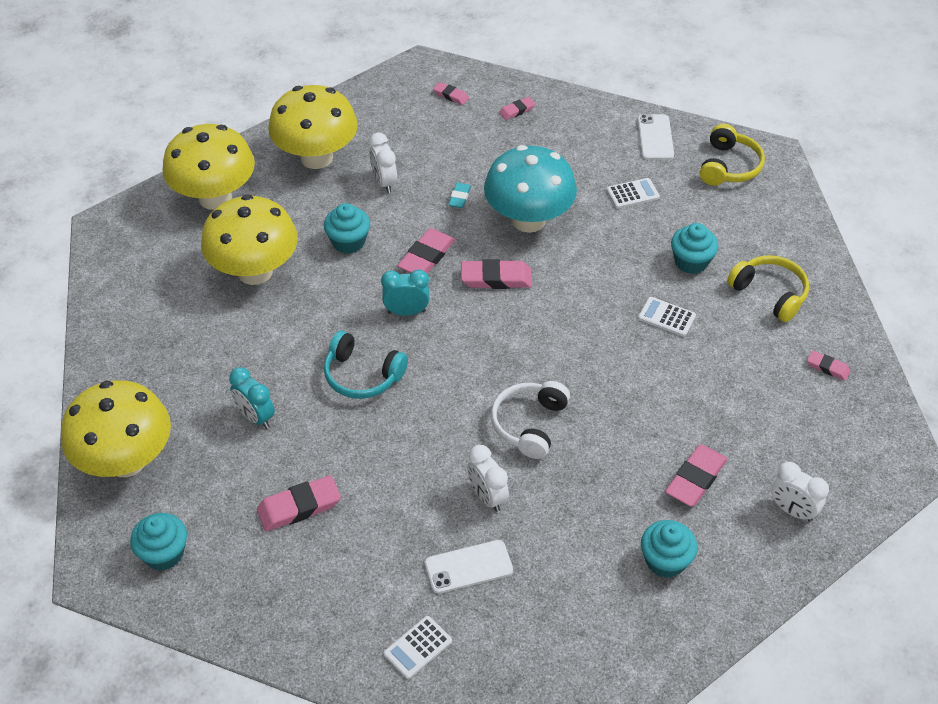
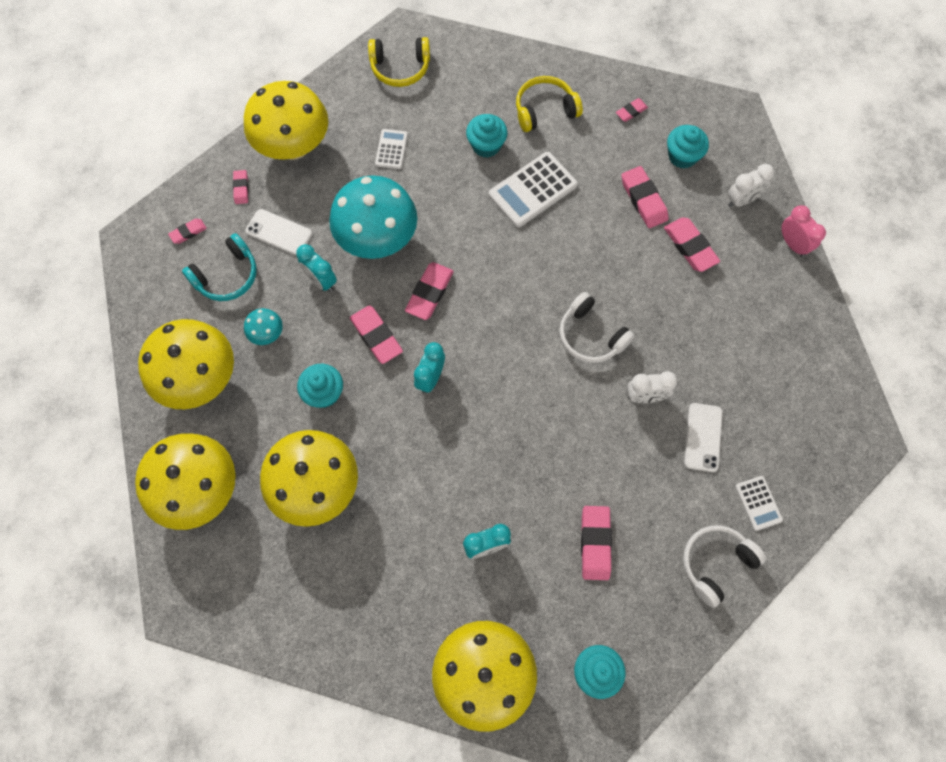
camera: 65 degrees left, 20 degrees up
turquoise headphones [324,331,408,399] -> turquoise headphones moved to [182,233,257,301]
white clock [369,133,397,193] -> turquoise mushroom [244,308,283,345]
turquoise eraser [448,183,471,208] -> turquoise clock [296,244,337,292]
white phone [638,114,674,160] -> white phone moved to [246,209,312,255]
white calculator [638,297,696,336] -> white calculator [489,152,578,227], size x1.82
turquoise cupcake [641,520,698,578] -> turquoise cupcake moved to [667,125,709,169]
yellow headphones [700,124,765,186] -> yellow headphones turned 135 degrees clockwise [368,37,430,87]
none -> yellow mushroom [244,81,328,160]
none -> pink eraser [621,166,669,228]
none -> white headphones [683,525,766,608]
none -> pink clock [782,205,826,257]

